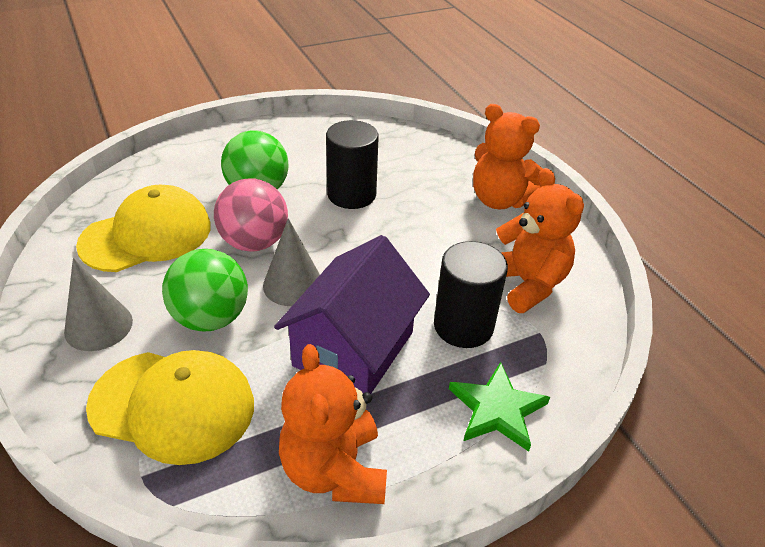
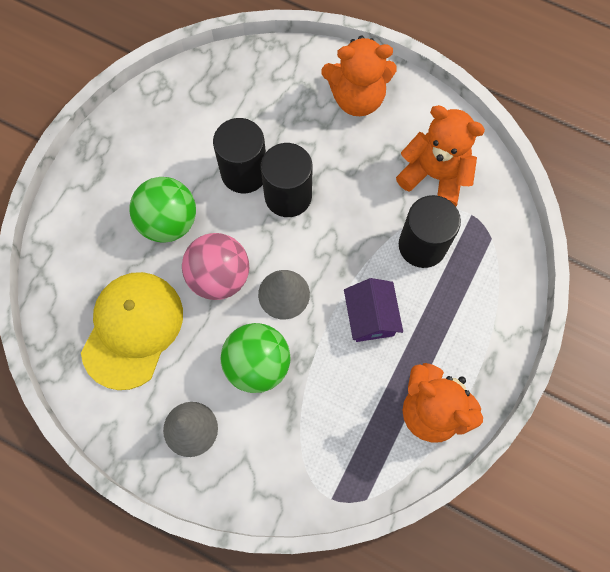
camera: 35 degrees left, 30 degrees up
yellow cap [86,350,254,465] -> none
purple house [274,235,430,394] -> purple house [344,278,403,342], size x0.58
green star [449,362,550,452] -> none
none -> black cylinder [261,143,313,217]

